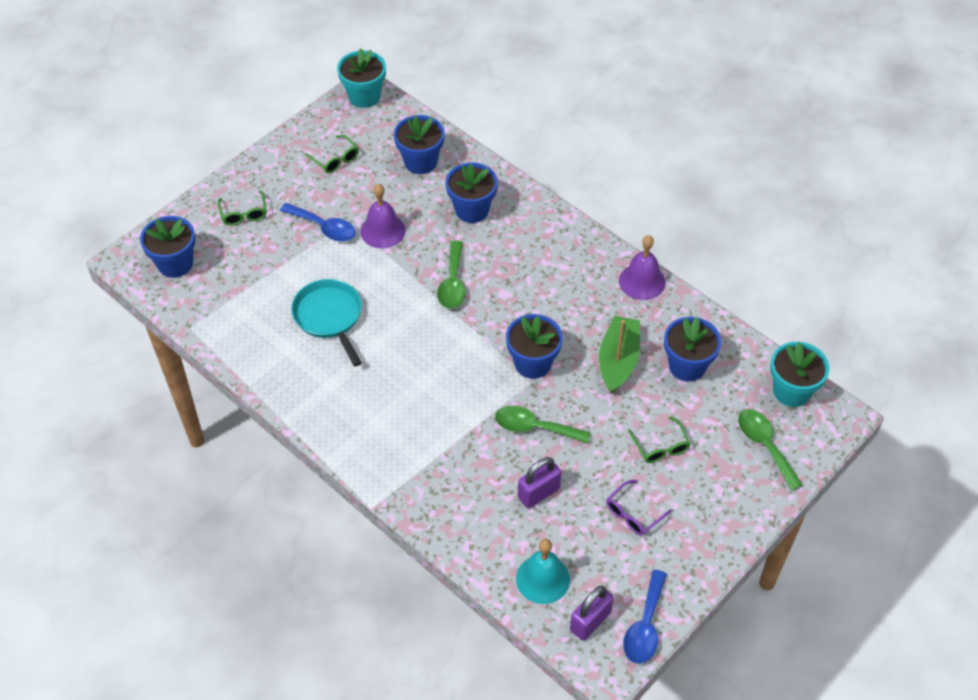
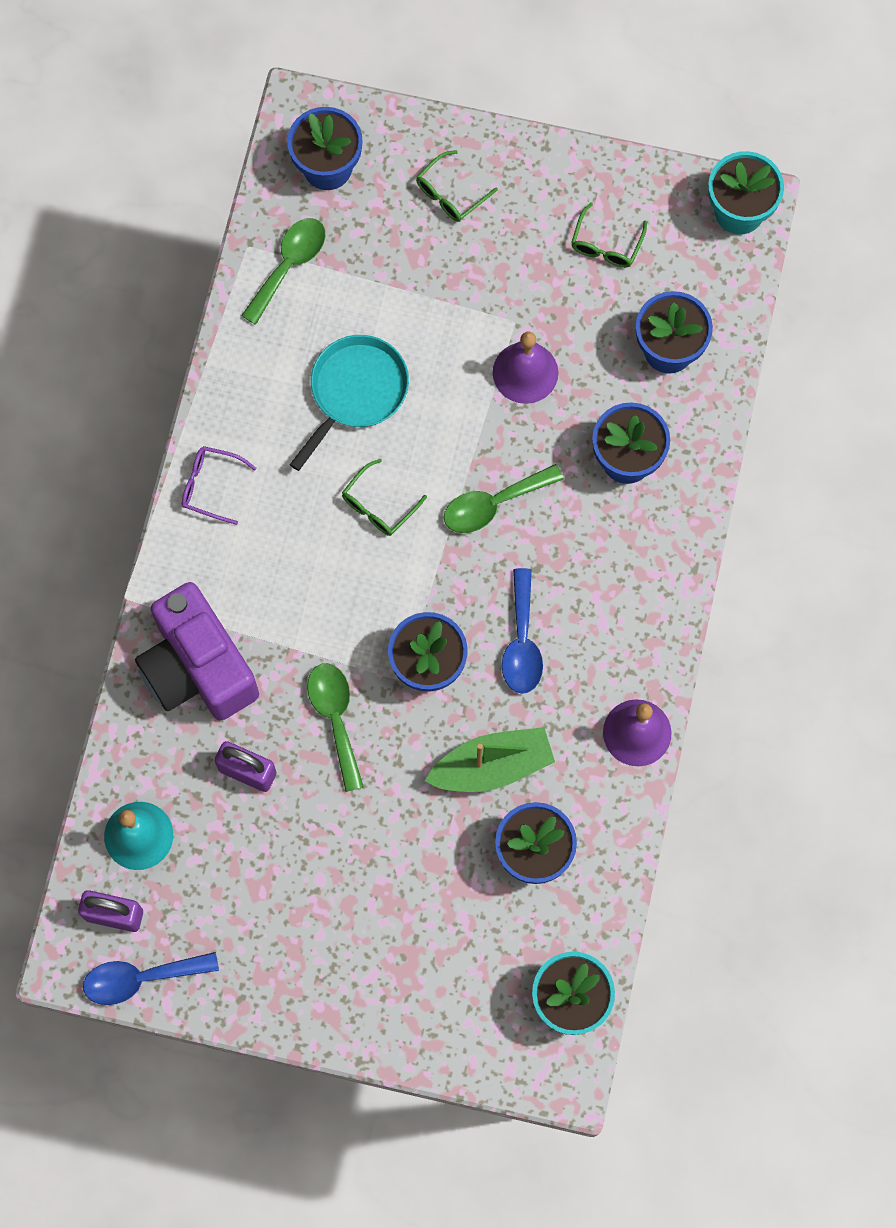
camera: 60 degrees right, 20 degrees up
blue spoon [280,203,356,242] -> blue spoon moved to [502,568,543,694]
purple glasses [606,480,672,535] -> purple glasses moved to [182,446,256,525]
green glasses [628,416,691,463] -> green glasses moved to [342,459,427,536]
green spoon [738,409,803,491] -> green spoon moved to [241,218,325,325]
none -> purple camera [135,582,259,721]

